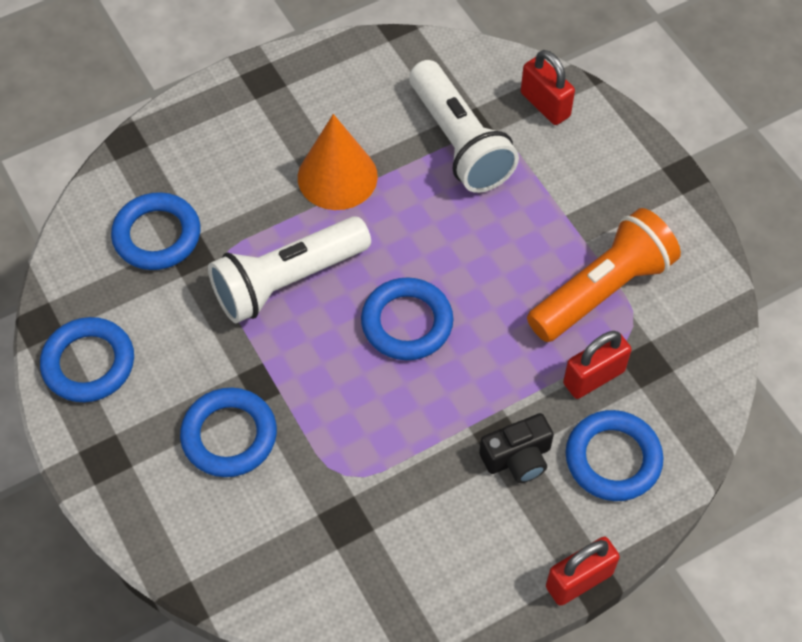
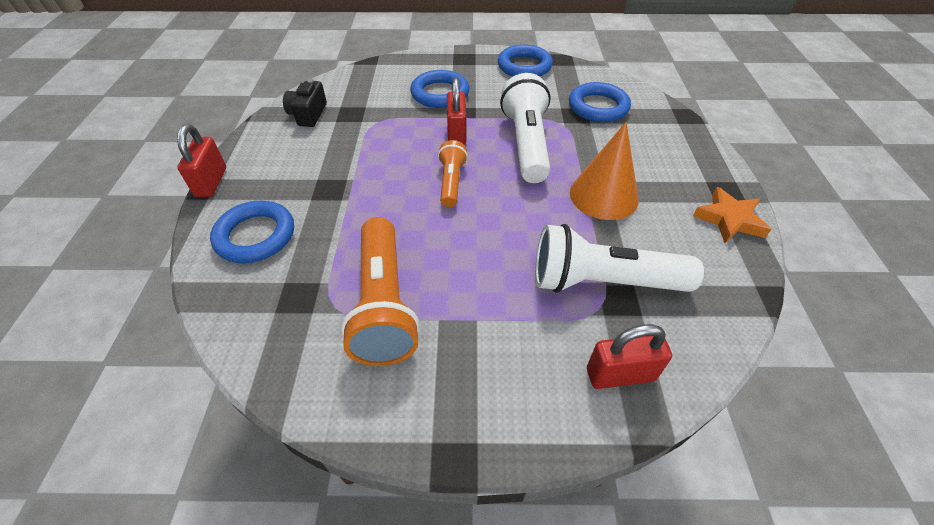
camera: 120 degrees right, 10 degrees down
blue ring [361,277,453,360] -> orange flashlight [438,140,468,207]
black camera [479,413,554,483] -> black camera moved to [283,79,327,127]
red padlock [563,331,632,399] -> red padlock moved to [447,77,466,145]
none -> orange star [693,187,772,243]

